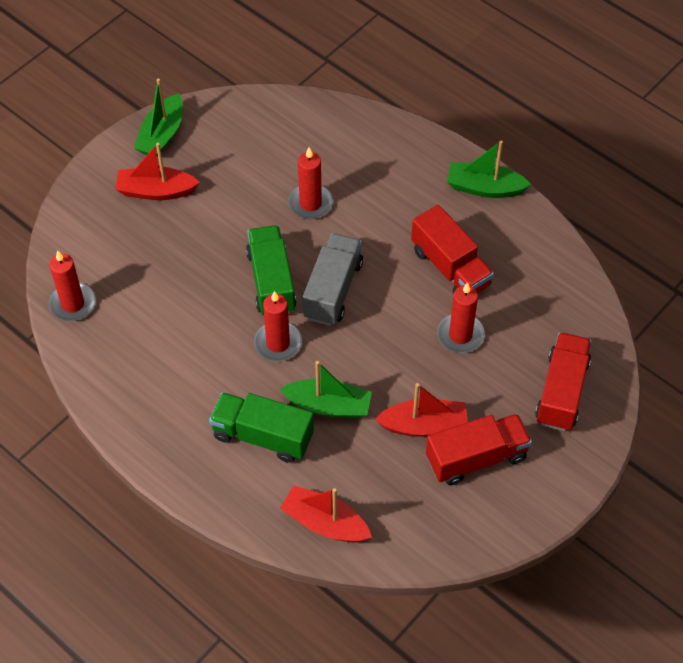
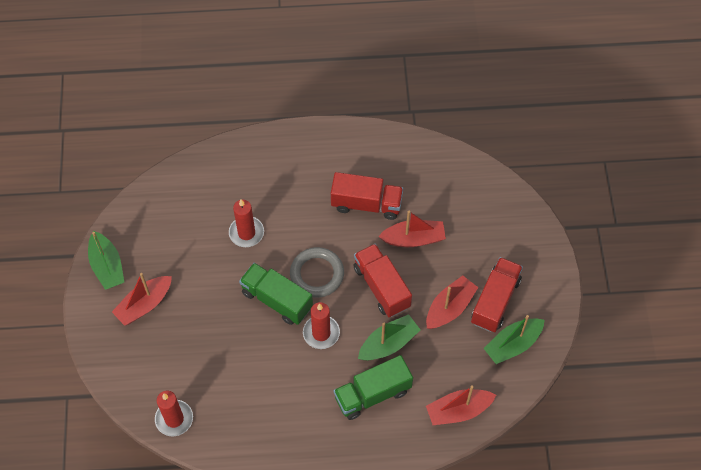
camera: 45 degrees left, 5 degrees up
grey truck [303,233,363,326] -> grey ring [290,247,344,297]
red candle [437,282,485,353] -> red boat [378,211,446,247]
green boat [447,141,532,198] -> green boat moved to [483,315,545,364]
red truck [535,332,592,431] -> red truck moved to [354,244,412,317]

